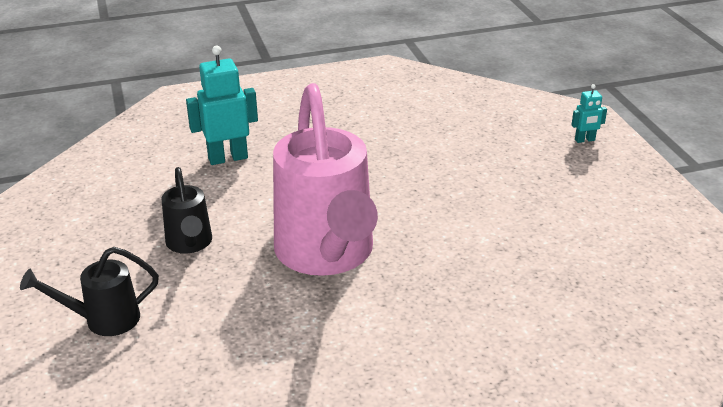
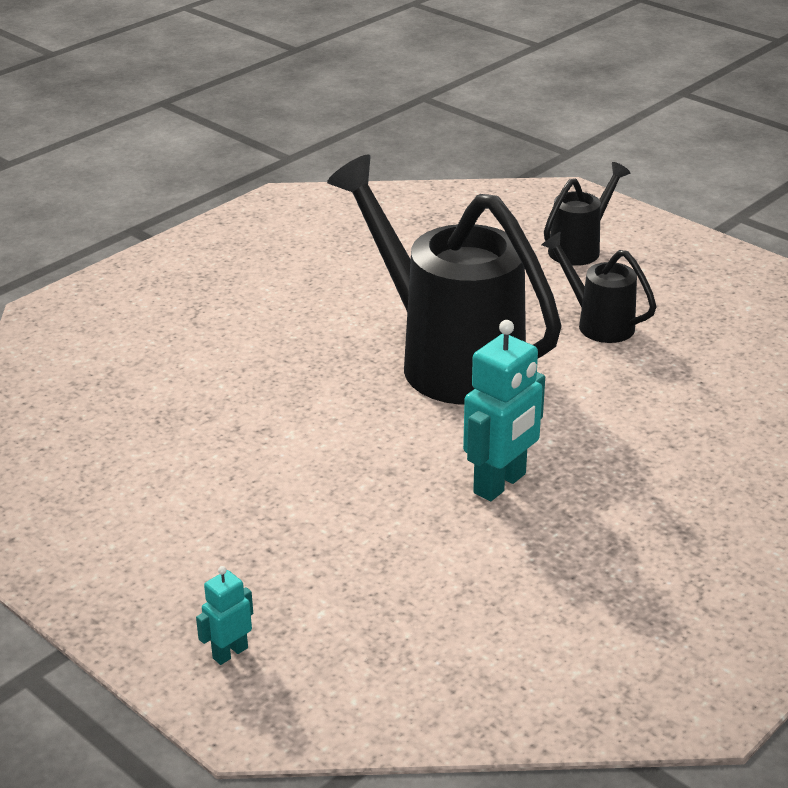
camera: 150 degrees right, 0 degrees up
turquoise robot [186,46,258,165] -> turquoise robot moved to [463,320,545,501]
pink watering can [273,83,378,276] -> black watering can [327,154,562,404]

